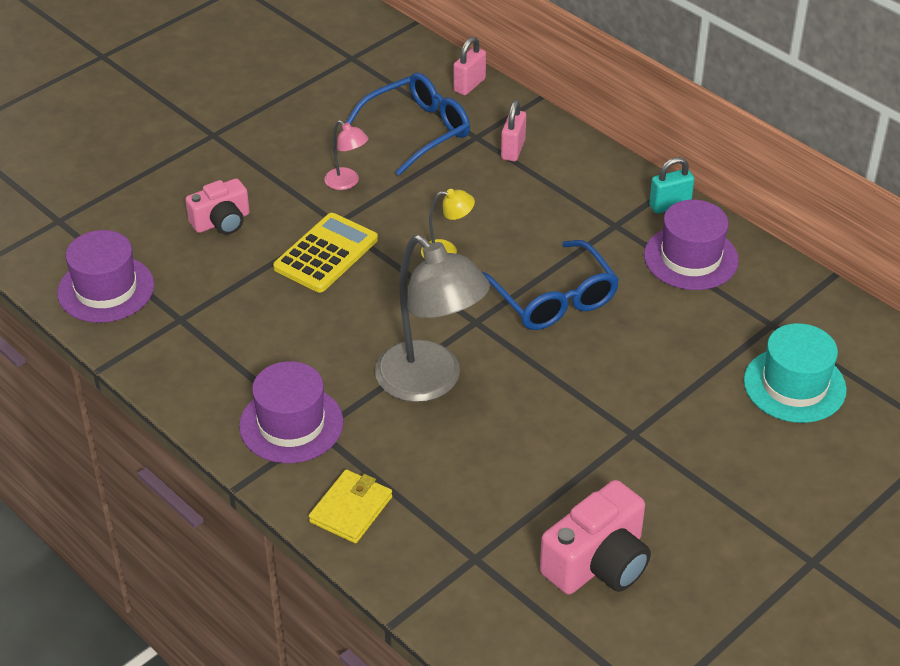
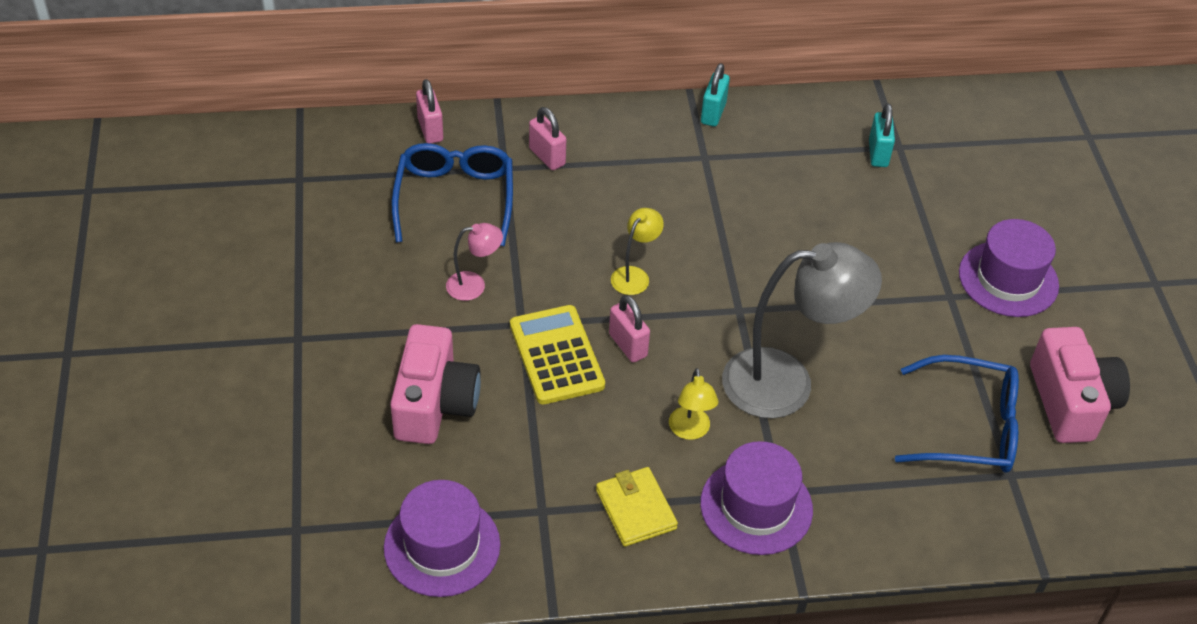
camera: 55 degrees left, 5 degrees up
pink camera [185,178,250,235] -> pink camera [390,324,481,444], size x1.52
yellow wallet [309,469,392,543] -> yellow wallet moved to [596,467,678,547]
blue glasses [481,240,619,330] -> blue glasses moved to [895,355,1019,473]
purple hat [644,200,739,290] -> purple hat moved to [959,219,1059,317]
turquoise hat [744,323,847,423] -> none
none -> pink padlock [609,295,650,362]
none -> yellow lamp [669,368,719,440]
none -> turquoise padlock [869,103,895,167]

